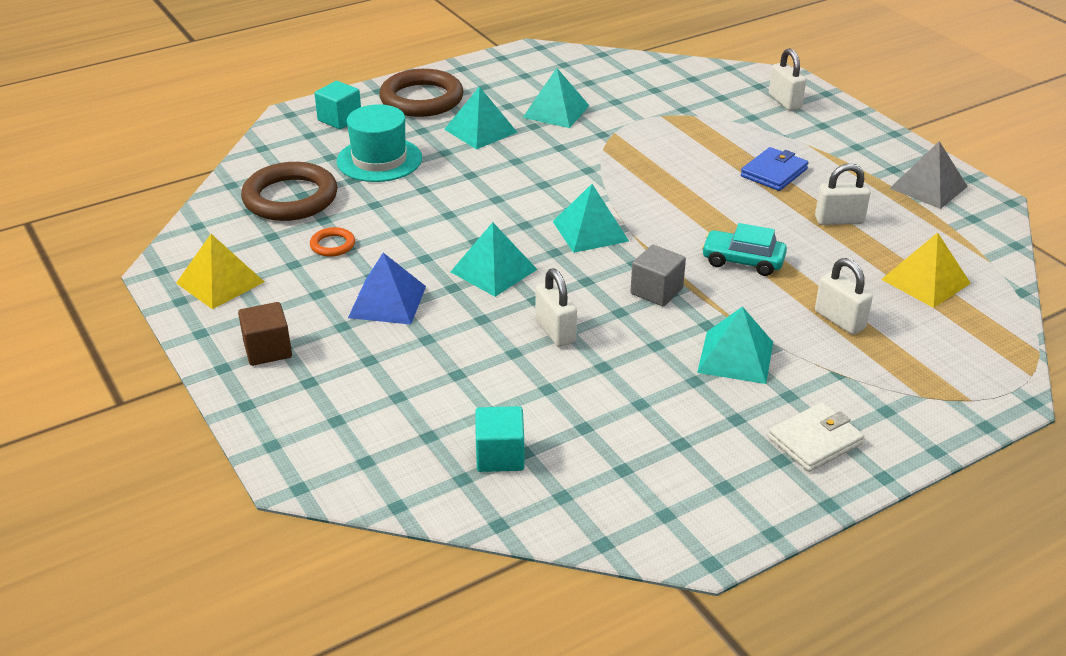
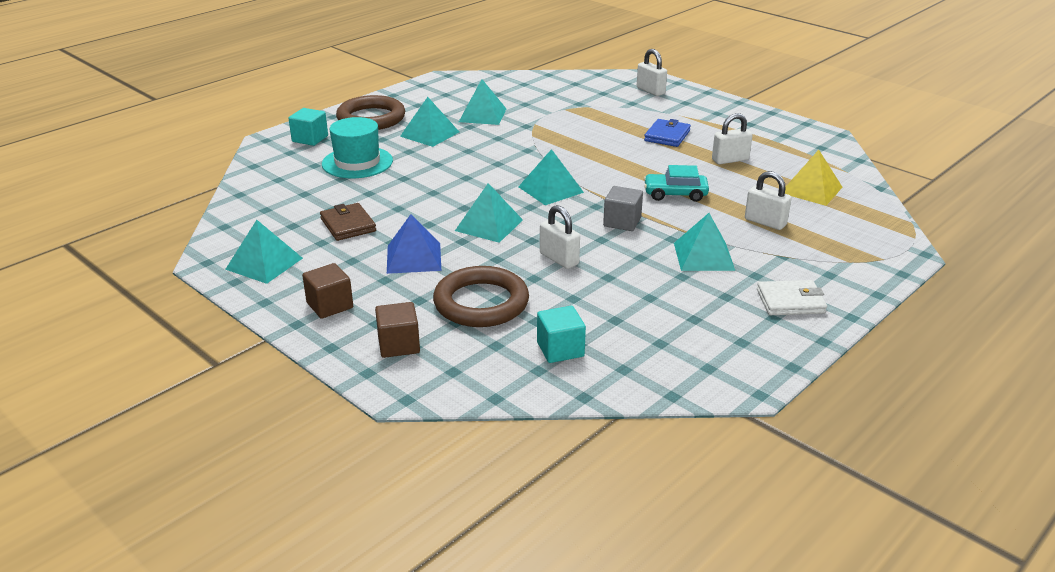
camera: 15 degrees left, 5 degrees down
yellow pyramid [176,234,264,309] -> turquoise pyramid [225,220,303,284]
brown ring [241,162,338,221] -> brown ring moved to [433,266,529,327]
orange ring [310,227,355,257] -> brown wallet [320,203,376,241]
white wallet [768,402,864,472] -> white wallet turned 45 degrees clockwise [757,280,827,315]
grey pyramid [889,141,968,209] -> none
none -> brown cube [375,302,420,358]

